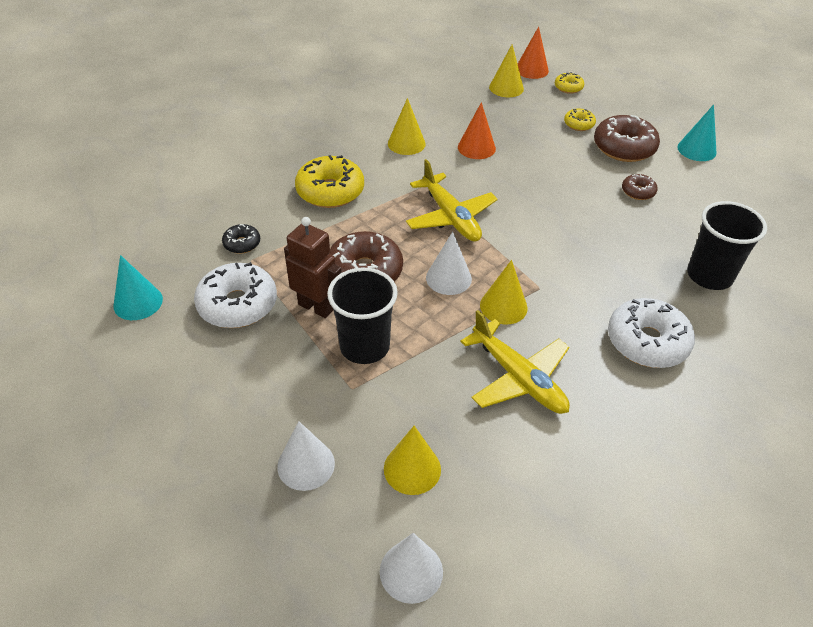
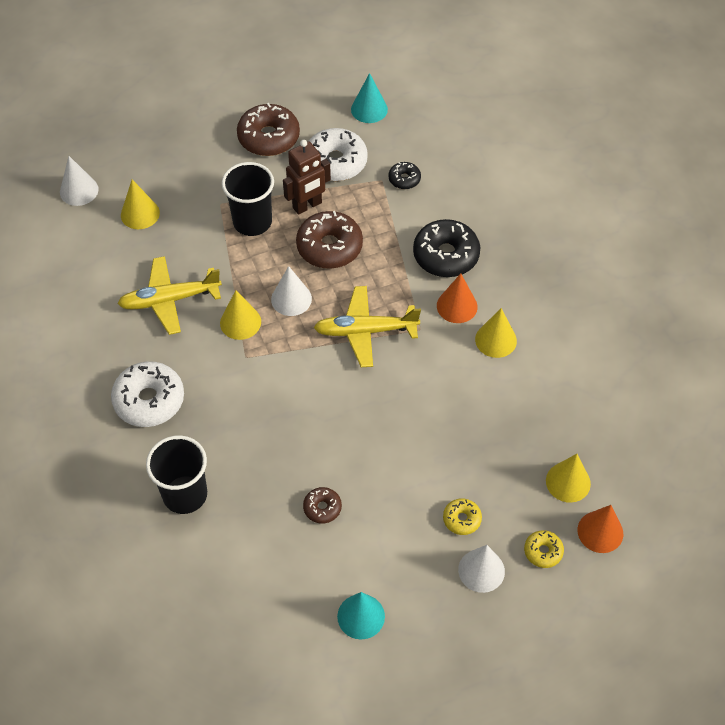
camera: 115 degrees right, 10 degrees up
white cone [277,421,335,491] -> white cone moved to [458,545,505,593]
yellow donut [295,155,364,208] -> black donut [413,219,480,277]
orange cone [458,102,496,159] -> orange cone moved to [437,273,478,323]
brown donut [594,115,660,162] -> brown donut moved to [237,103,300,156]

